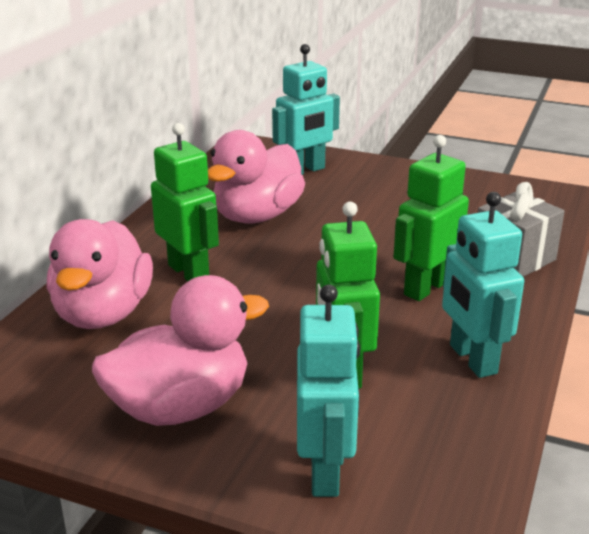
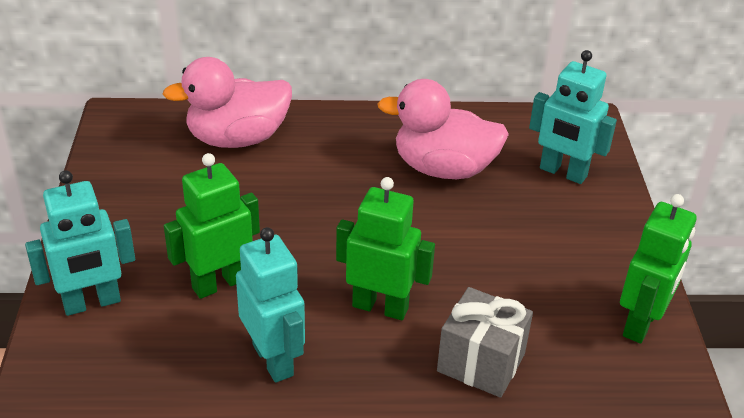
camera: 65 degrees right, 10 degrees up
pink duck [92,275,269,426] -> none
green robot [151,123,219,281] -> green robot moved to [620,194,697,343]
turquoise robot [442,192,524,378] -> turquoise robot turned 105 degrees clockwise [236,227,305,383]

